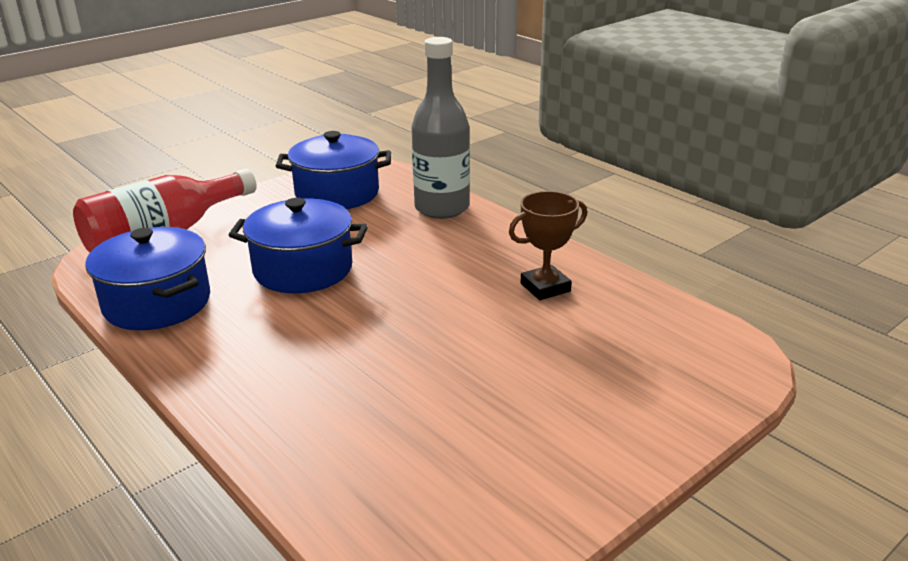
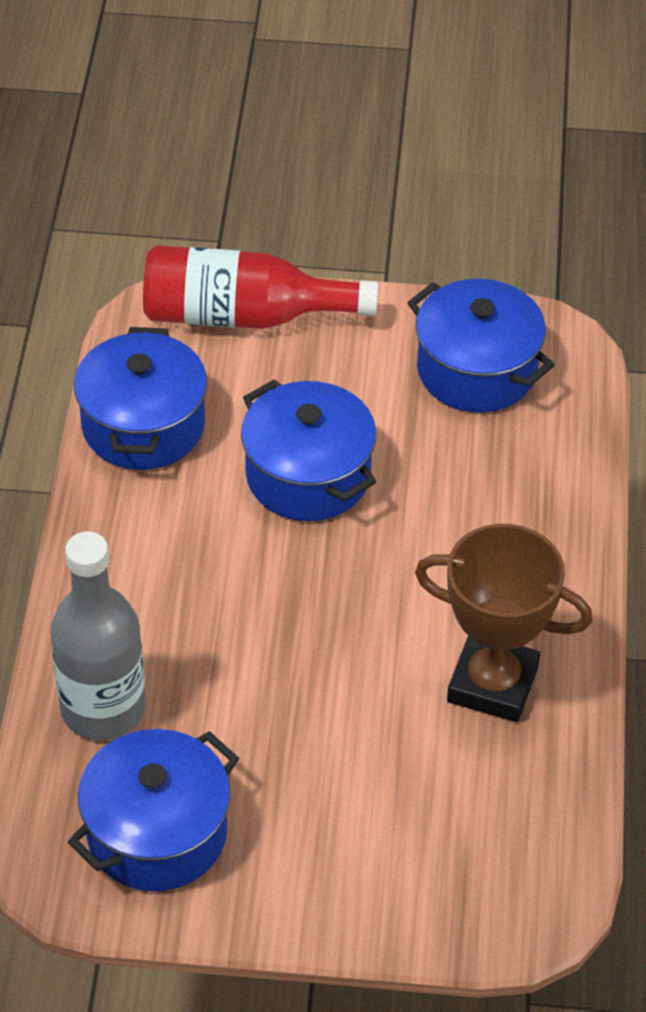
camera: 45 degrees right, 20 degrees up
grey bottle [411,37,470,219] -> grey bottle moved to [50,531,146,740]
brown trophy [509,191,587,300] -> brown trophy [415,524,593,722], size x1.55
none -> blue pot [68,729,239,892]

